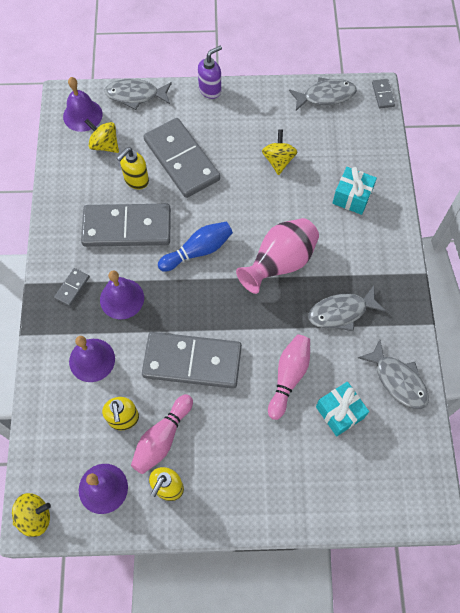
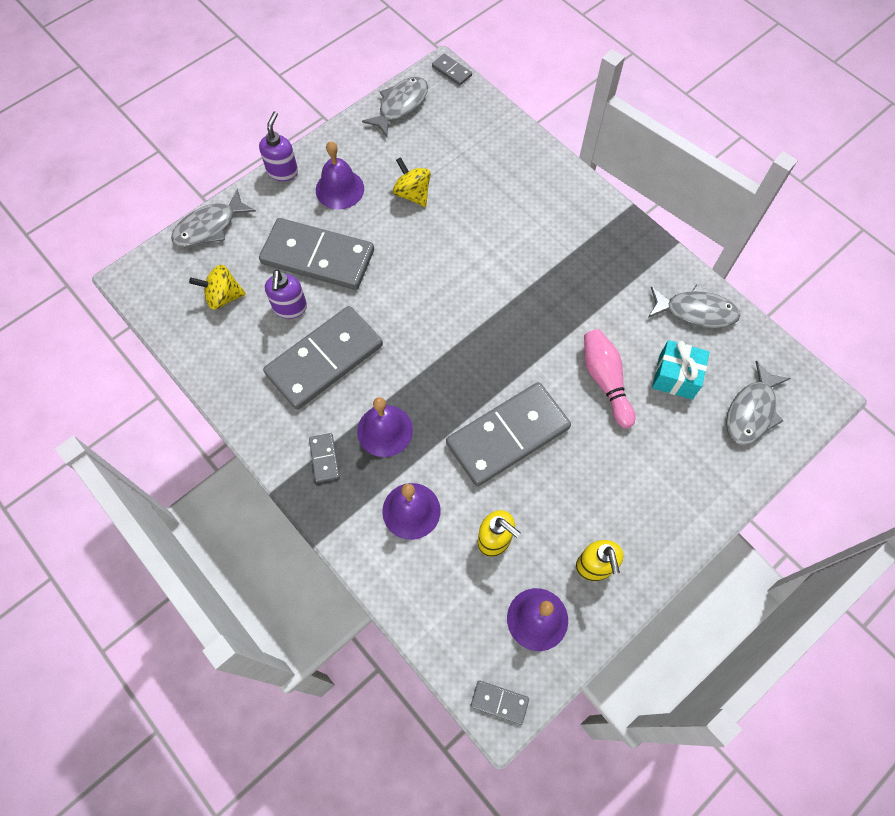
camera: 40 degrees left, 0 degrees up
yellow spinning top [12,493,51,537] -> grey domino [471,680,529,725]
purple bell [63,77,103,132] -> purple bell moved to [316,141,364,210]
yellow soap dispenser [117,147,149,189] -> purple soap dispenser [265,269,307,319]
pink bowling pin [131,394,193,474] -> none
blue bowling pin [158,222,233,272] -> none
pink vase [236,218,319,294] -> none
grey fish [308,286,386,331] -> grey fish moved to [726,361,791,445]
turquoise gift [332,167,377,215] -> none

